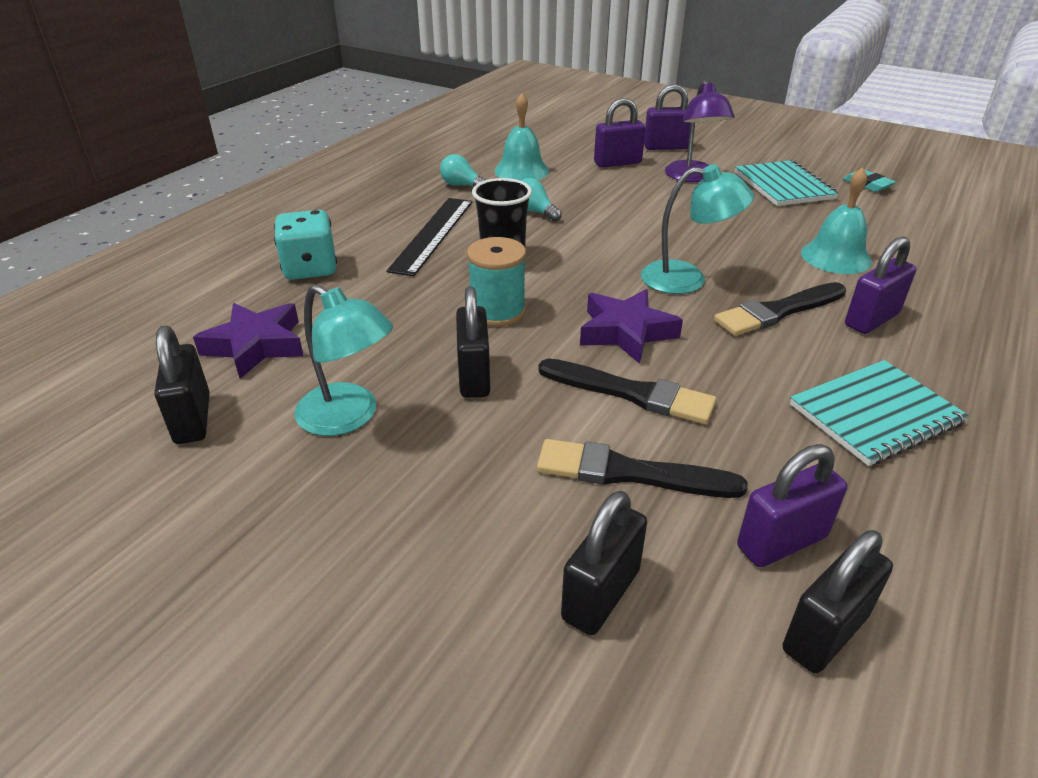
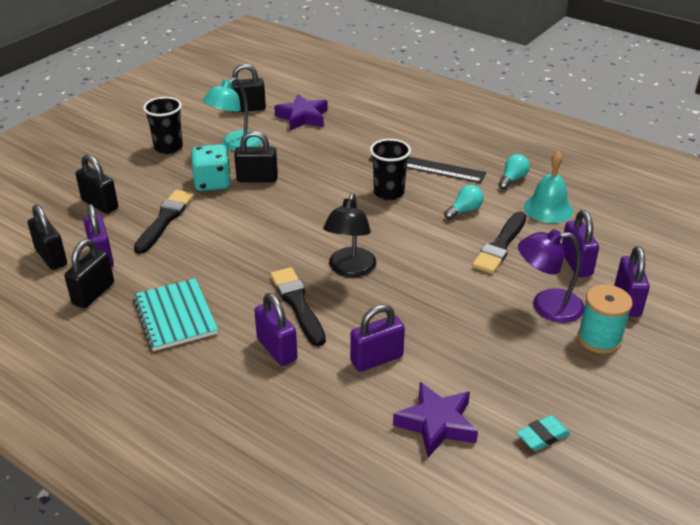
camera: 95 degrees right, 0 degrees up
turquoise dice [274,210,337,280] -> turquoise dice moved to [191,144,231,191]
turquoise spool [467,237,526,327] -> turquoise spool moved to [578,284,633,354]
black brush [538,358,717,424] -> black brush moved to [472,211,527,274]
purple star [580,289,683,364] -> purple star moved to [393,382,478,458]
turquoise lamp [641,164,754,294] -> black lamp [323,193,377,277]
turquoise notebook [735,160,839,206] -> none
turquoise bell [801,167,872,274] -> purple padlock [350,304,405,372]
none -> black padlock [64,239,114,308]
none -> black cup [143,97,183,154]

